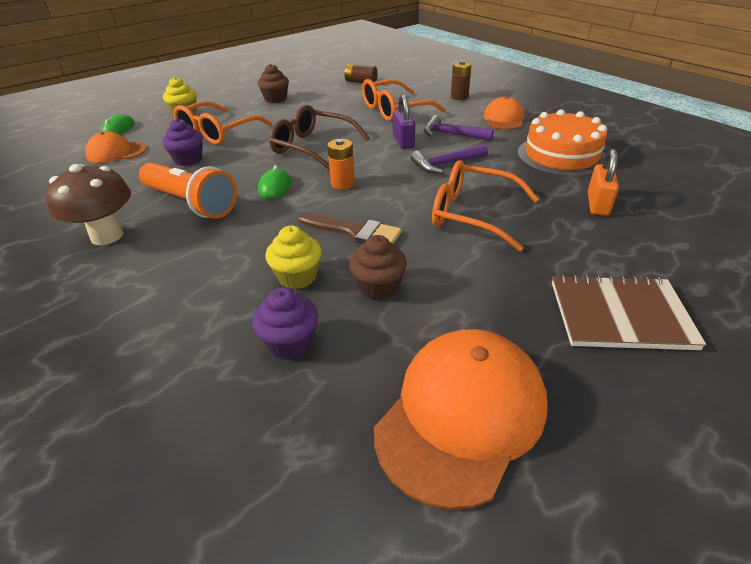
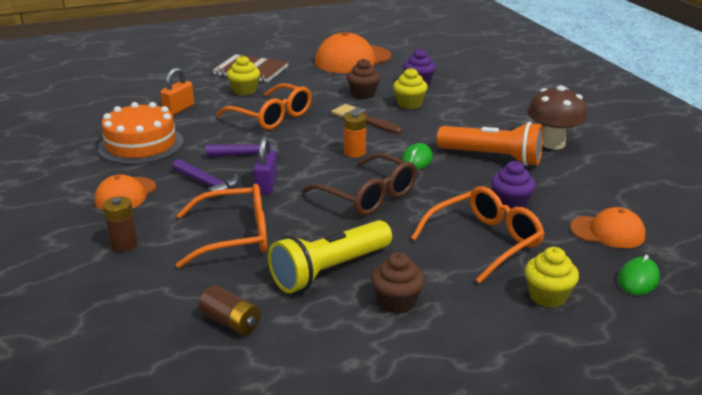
camera: 165 degrees left, 10 degrees down
orange flashlight [139,163,237,219] -> orange flashlight turned 150 degrees clockwise [437,122,543,166]
none -> yellow cupcake [227,56,260,95]
none -> yellow flashlight [268,220,392,293]

